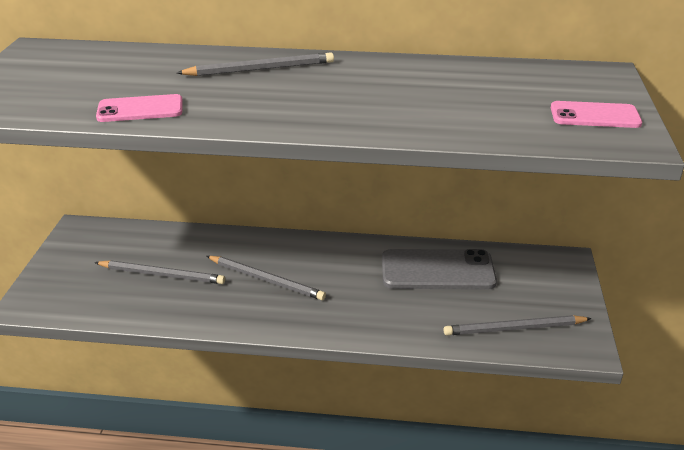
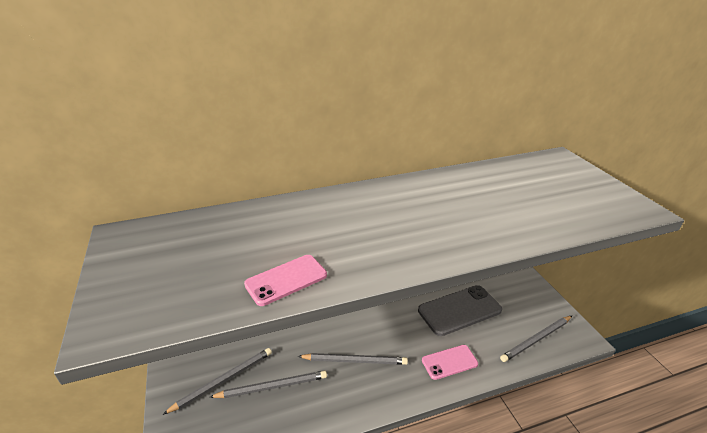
camera: 25 degrees left, 0 degrees up
grey pencil [177,52,334,76] -> grey pencil moved to [162,348,272,415]
pink phone [551,101,642,128] -> pink phone moved to [422,345,478,380]

